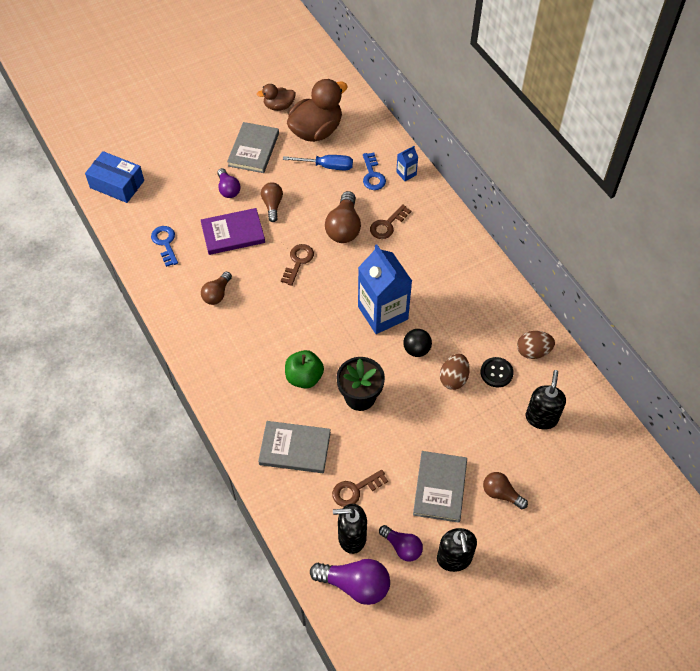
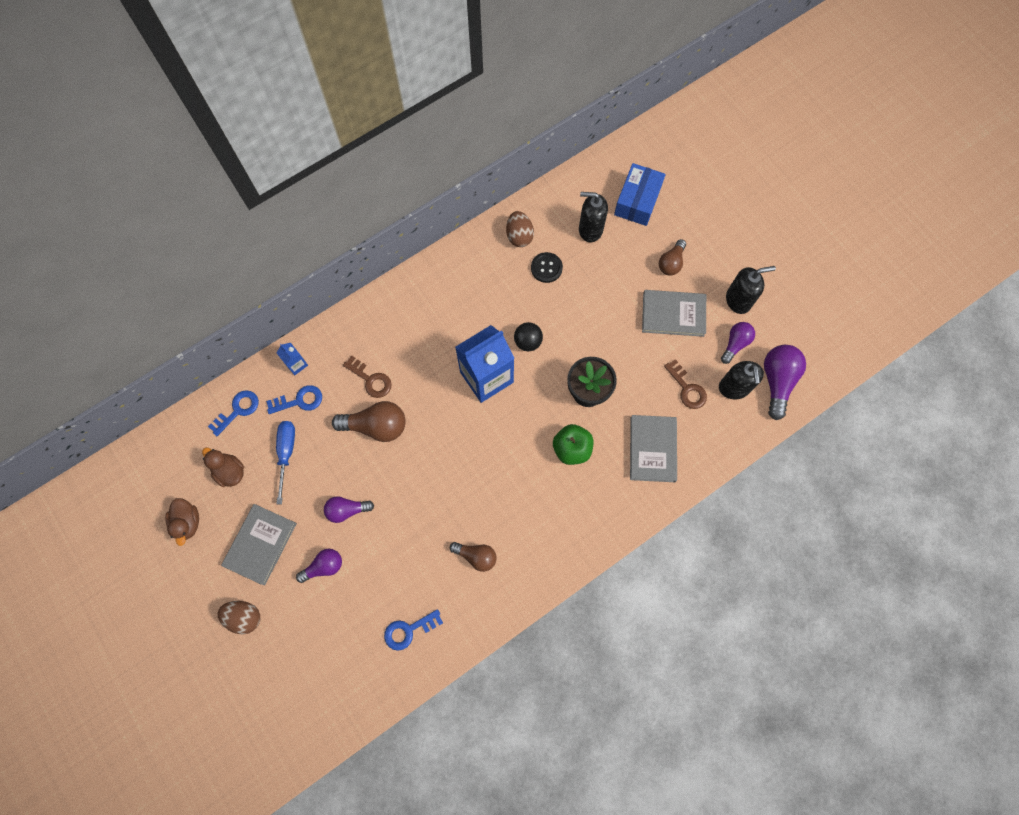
camera: 95 degrees left, 15 degrees up
blue box [85,151,144,203] -> blue box moved to [614,163,666,226]
purple book [201,208,265,255] -> none
grey book [227,122,279,173] -> grey book turned 75 degrees counterclockwise [221,504,297,585]
brown light bulb [261,182,283,222] -> purple light bulb [324,496,374,523]
brown key [281,244,314,286] -> none
brown duck [287,79,348,142] -> brown duck [202,448,244,487], size x0.54
brown egg [440,354,470,390] -> brown egg moved to [218,601,260,634]
none -> blue key [208,390,259,436]

